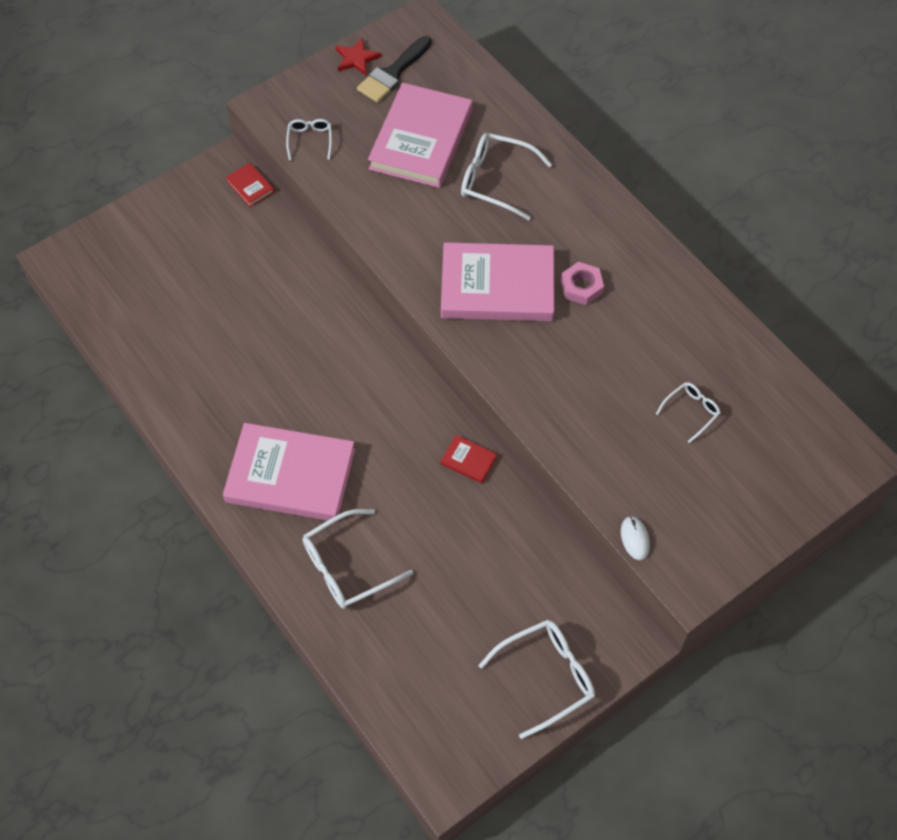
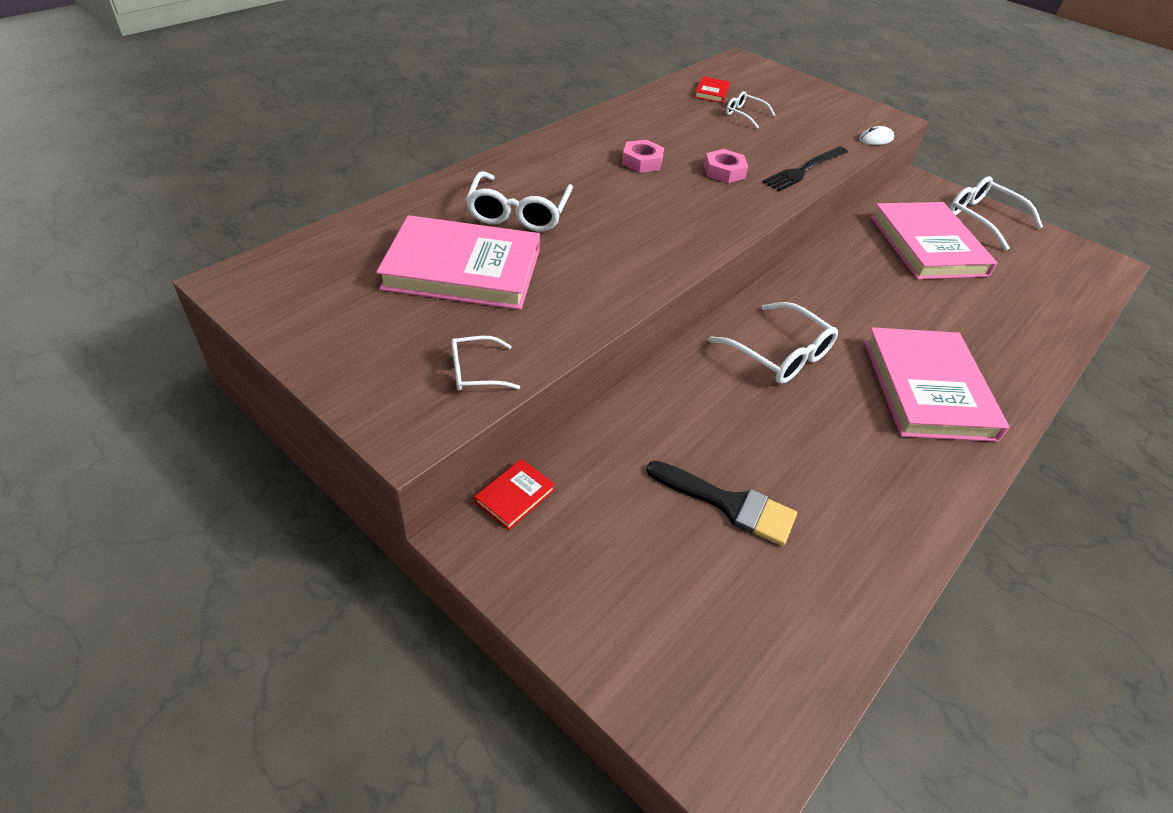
camera: 105 degrees left, 15 degrees down
white glasses [303,509,413,609] -> white glasses moved to [708,302,838,384]
red star [336,38,381,75] -> none
black brush [357,36,431,103] -> black brush moved to [647,461,797,546]
pink book [441,242,554,321] -> pink book moved to [871,202,997,279]
red book [441,435,497,483] -> red book moved to [695,76,730,103]
none -> pink nut [704,149,748,183]
none -> black fork [762,146,848,191]

